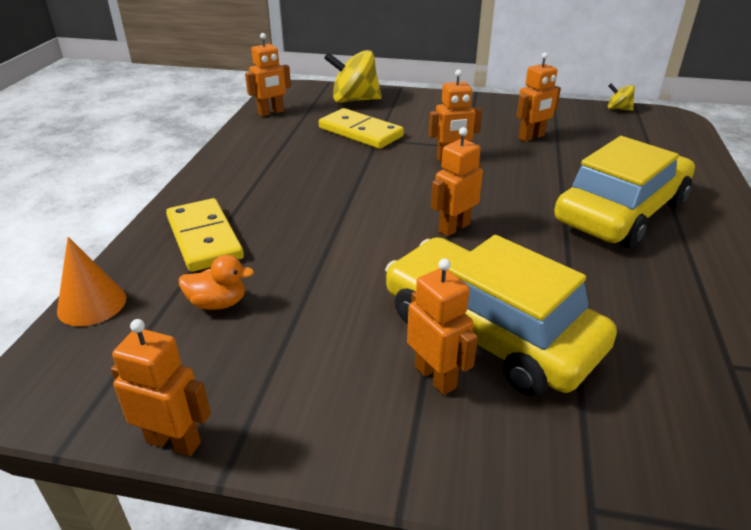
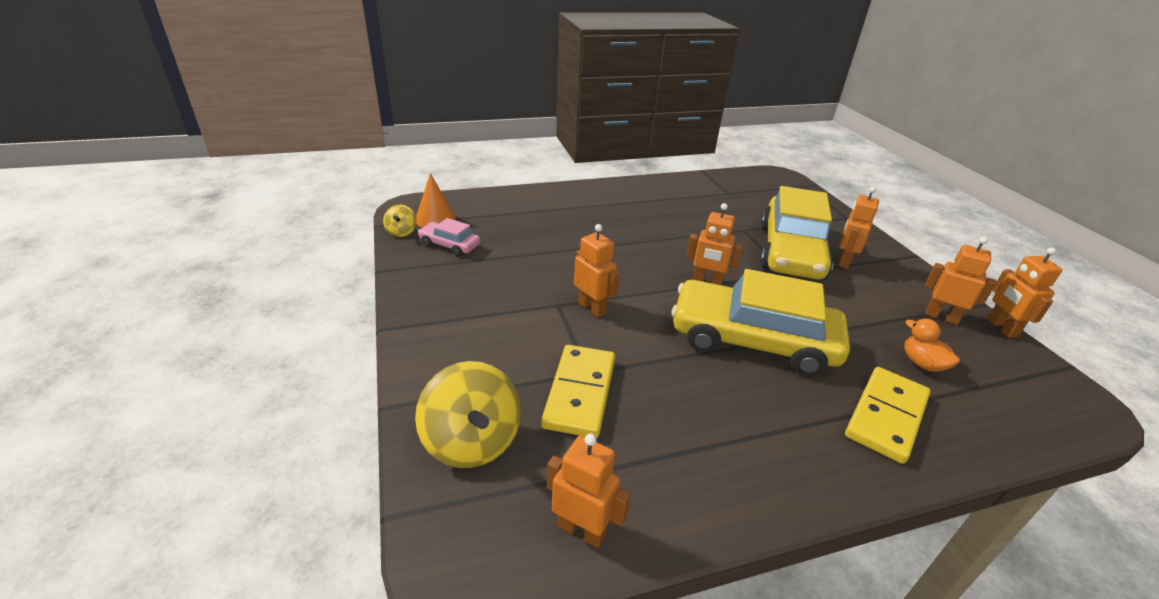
camera: 120 degrees left, 0 degrees up
orange cone [57,237,126,326] -> orange cone moved to [416,173,456,228]
orange robot [517,52,561,142] -> orange robot moved to [925,237,996,325]
yellow car [554,136,695,248] -> yellow car moved to [672,269,850,376]
none -> pink car [418,218,480,256]

